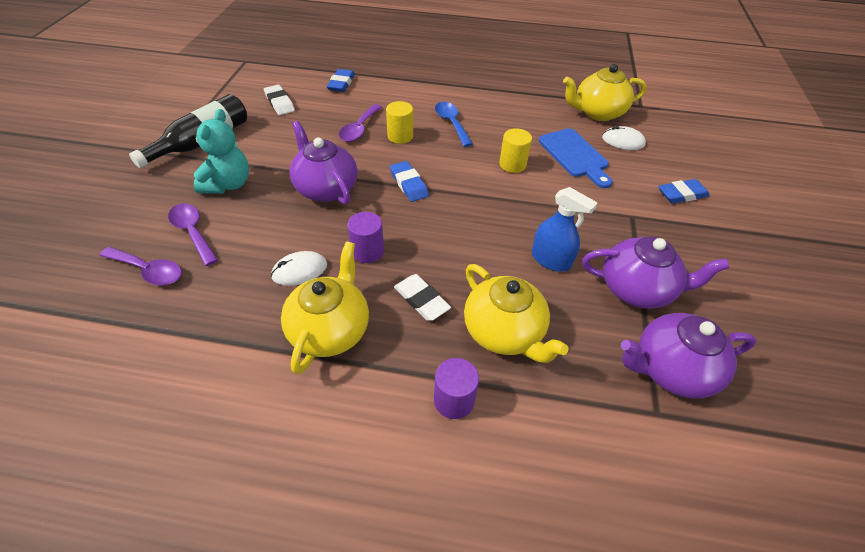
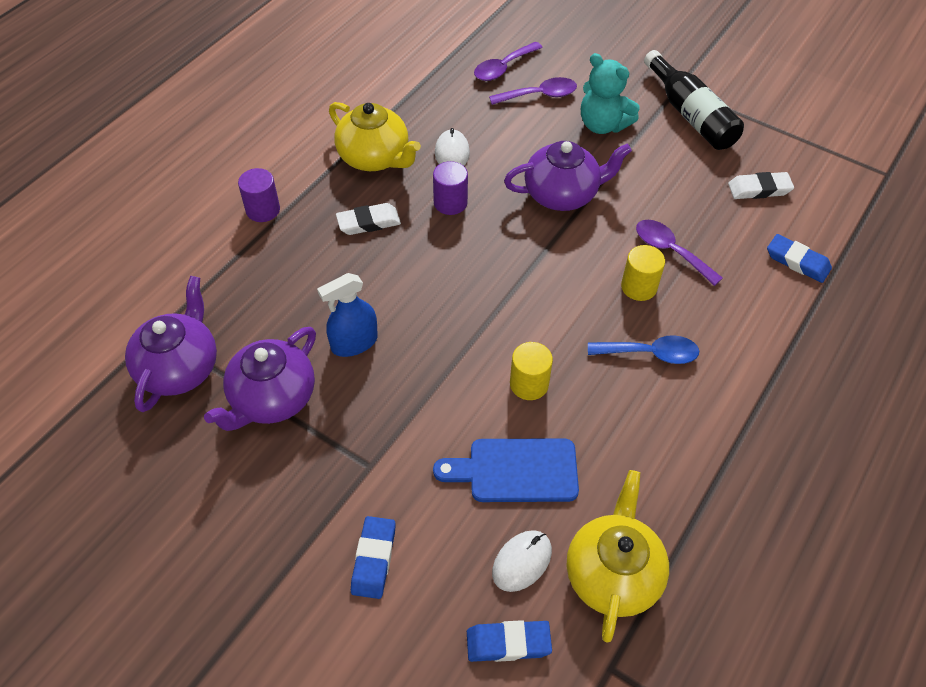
camera: 115 degrees right, 5 degrees up
blue eraser [390,161,429,202] -> blue eraser moved to [467,620,552,662]
yellow teapot [464,264,569,363] -> none

